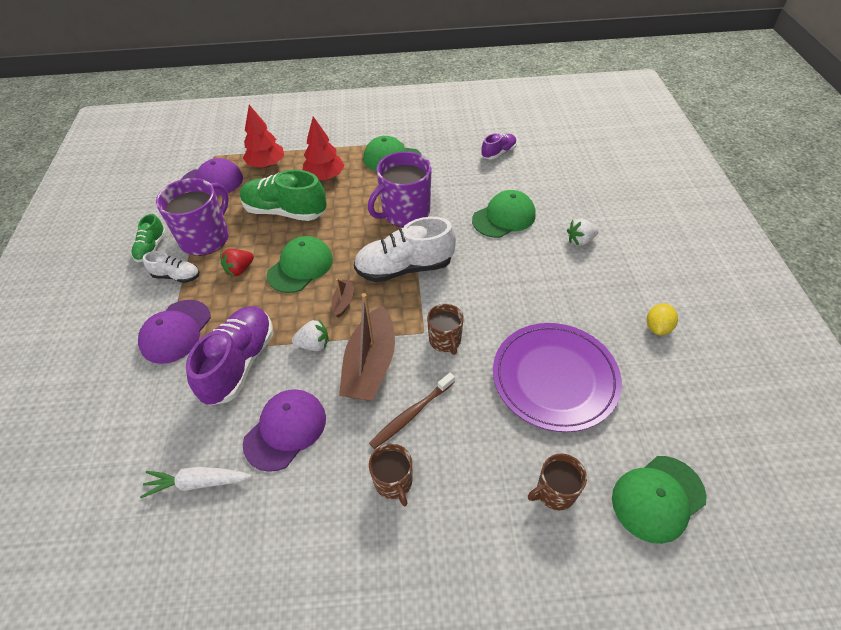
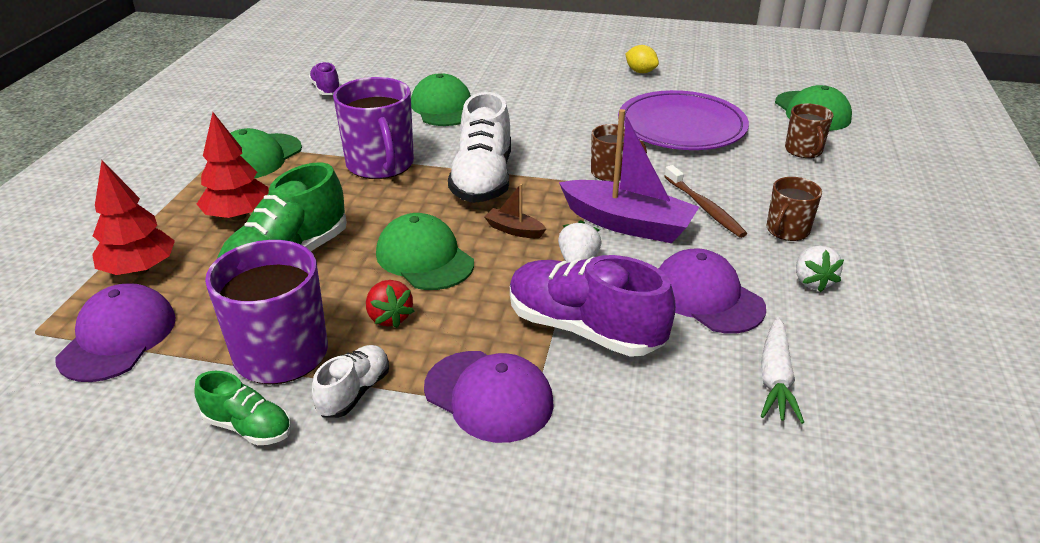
camera: 75 degrees left, 15 degrees down
brown boat [339,293,395,401] -> purple boat [559,109,699,243]
brown mug [369,443,412,506] -> brown mug turned 135 degrees clockwise [766,177,822,241]
white strawberry [567,218,599,246] -> white strawberry moved to [796,246,844,292]

